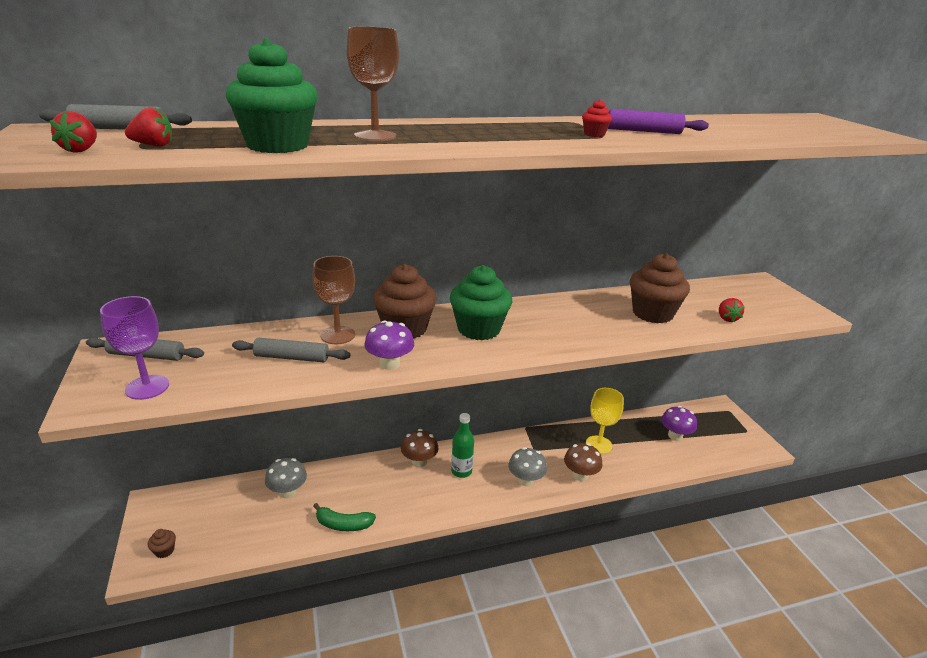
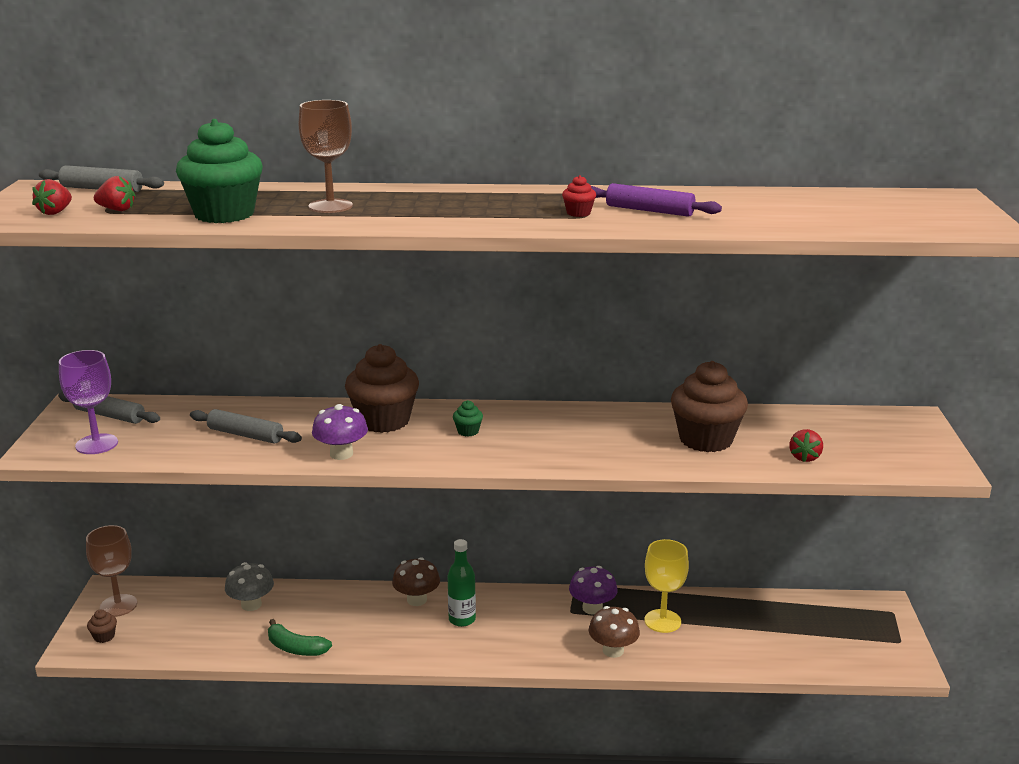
camera: 20 degrees right, 5 degrees down
brown goblet [312,256,355,344] -> brown goblet moved to [86,525,137,617]
green cupcake [450,265,512,340] -> green cupcake [453,400,483,437], size x0.41
grey mushroom [508,447,547,486] -> none
purple mushroom [661,406,697,441] -> purple mushroom moved to [569,566,618,615]

